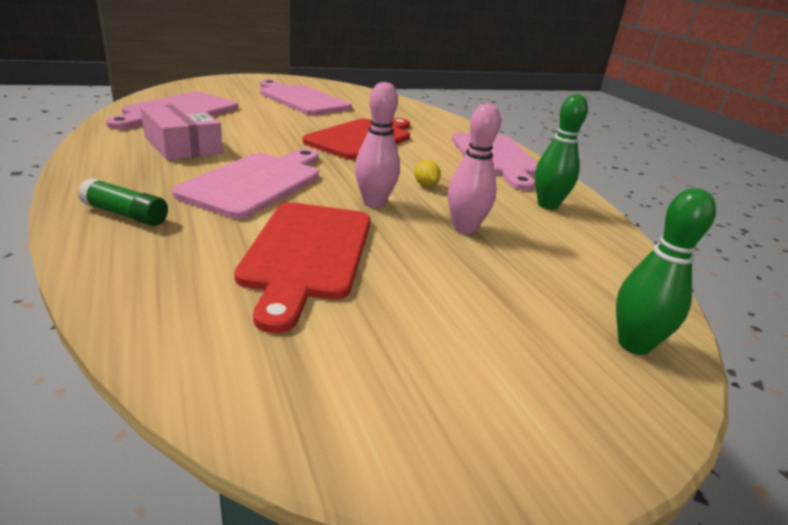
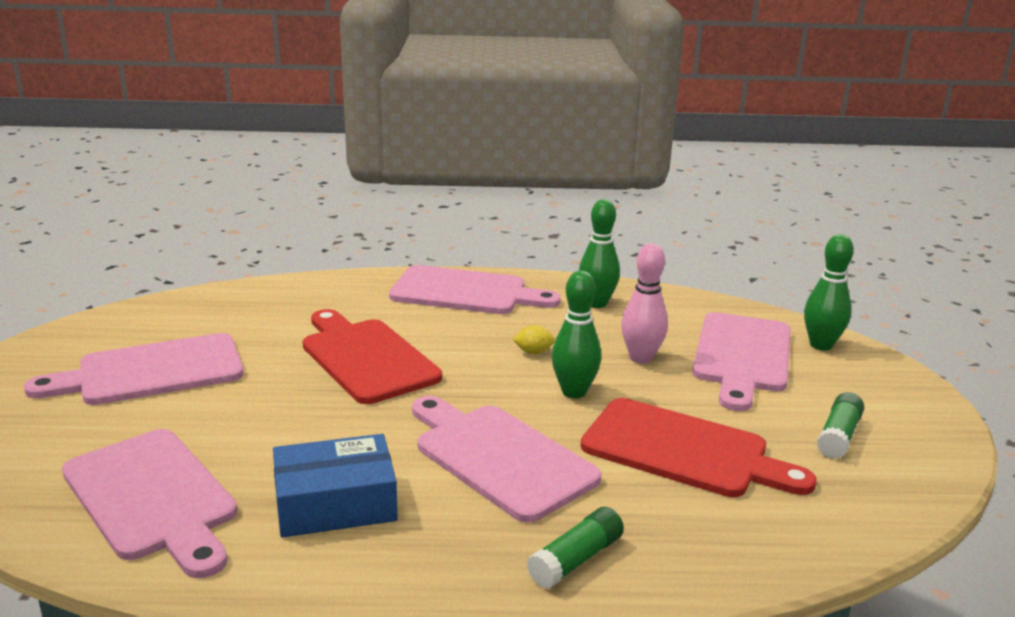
camera: 65 degrees left, 5 degrees down
pink box [141,103,223,160] -> blue box [273,434,398,538]
pink bowling pin [355,82,400,208] -> green bowling pin [552,271,601,398]
none -> pink cutting board [692,312,791,411]
none -> green glue stick [817,392,864,459]

